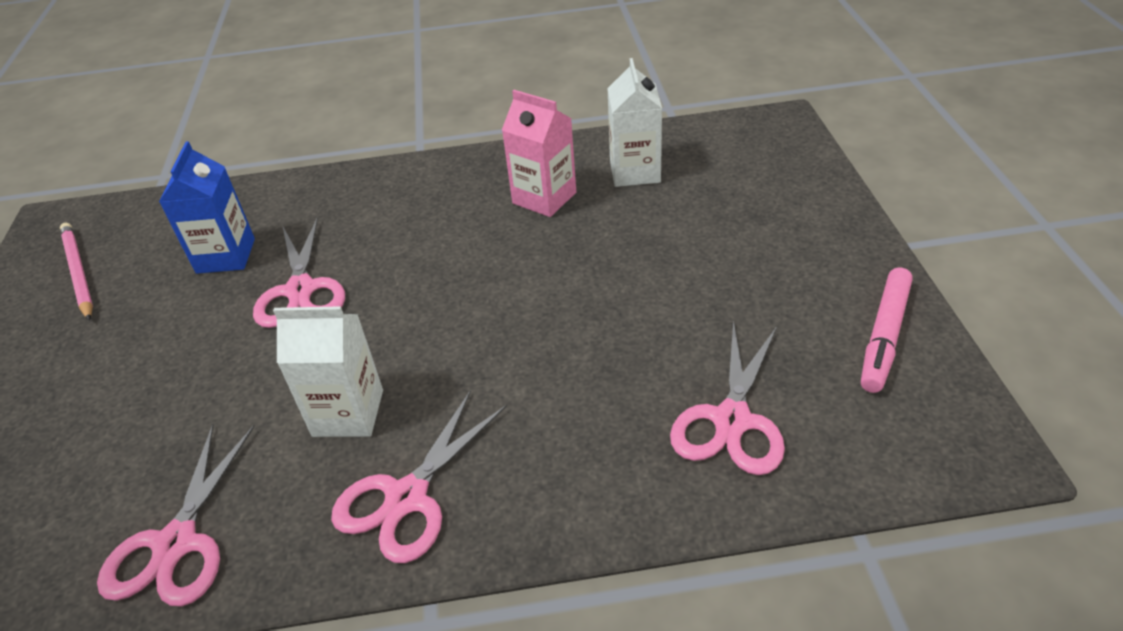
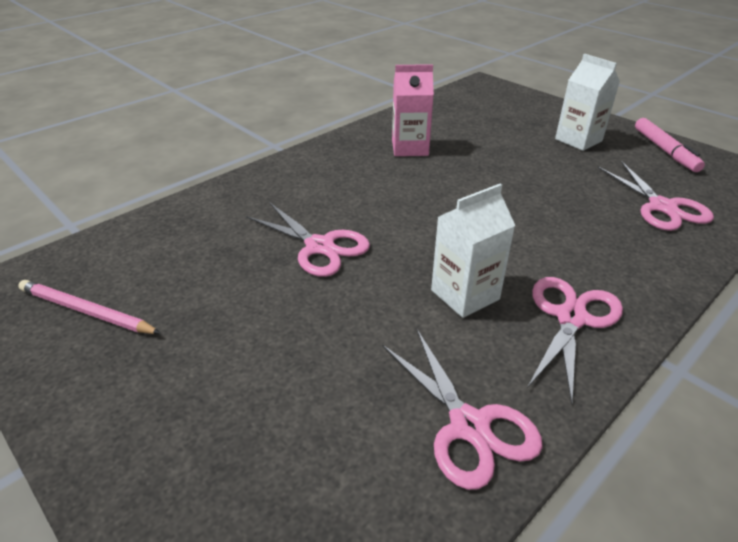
camera: 40 degrees left, 5 degrees down
blue carton [159,141,255,274] -> none
pink scissors [331,390,507,563] -> pink scissors turned 150 degrees counterclockwise [527,277,623,405]
white carton [607,58,662,187] -> white carton moved to [555,54,620,151]

